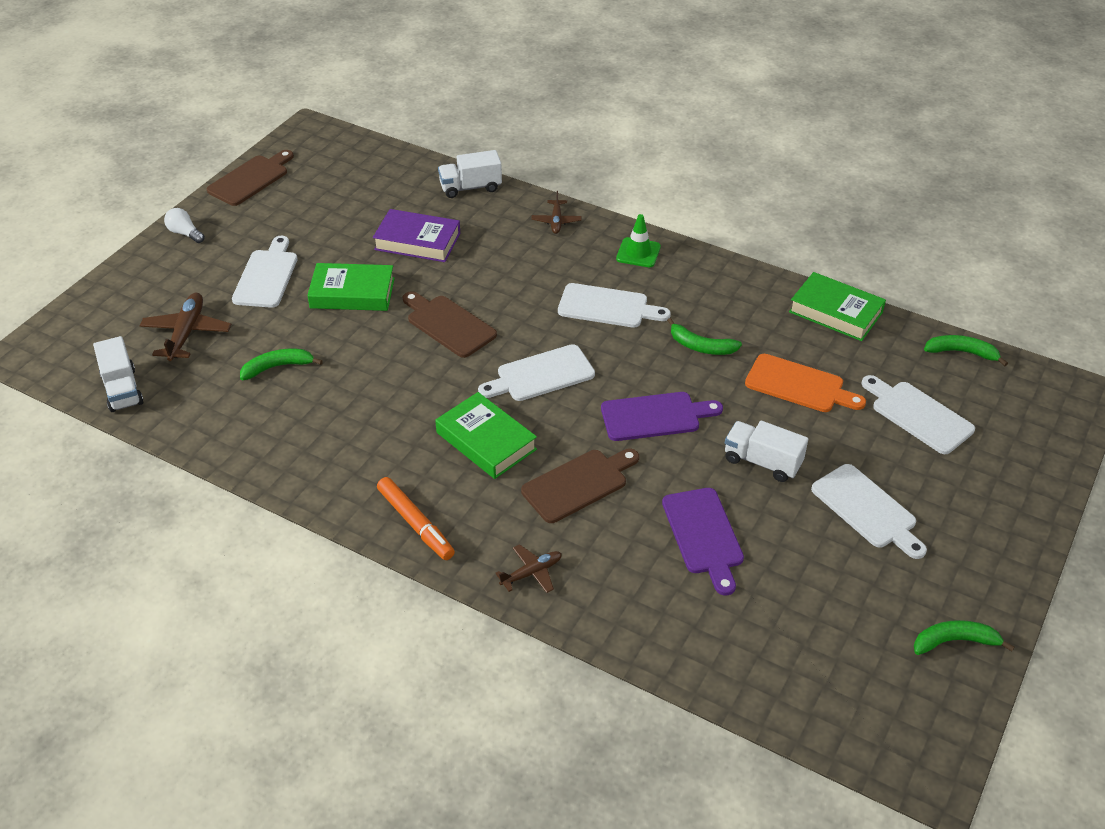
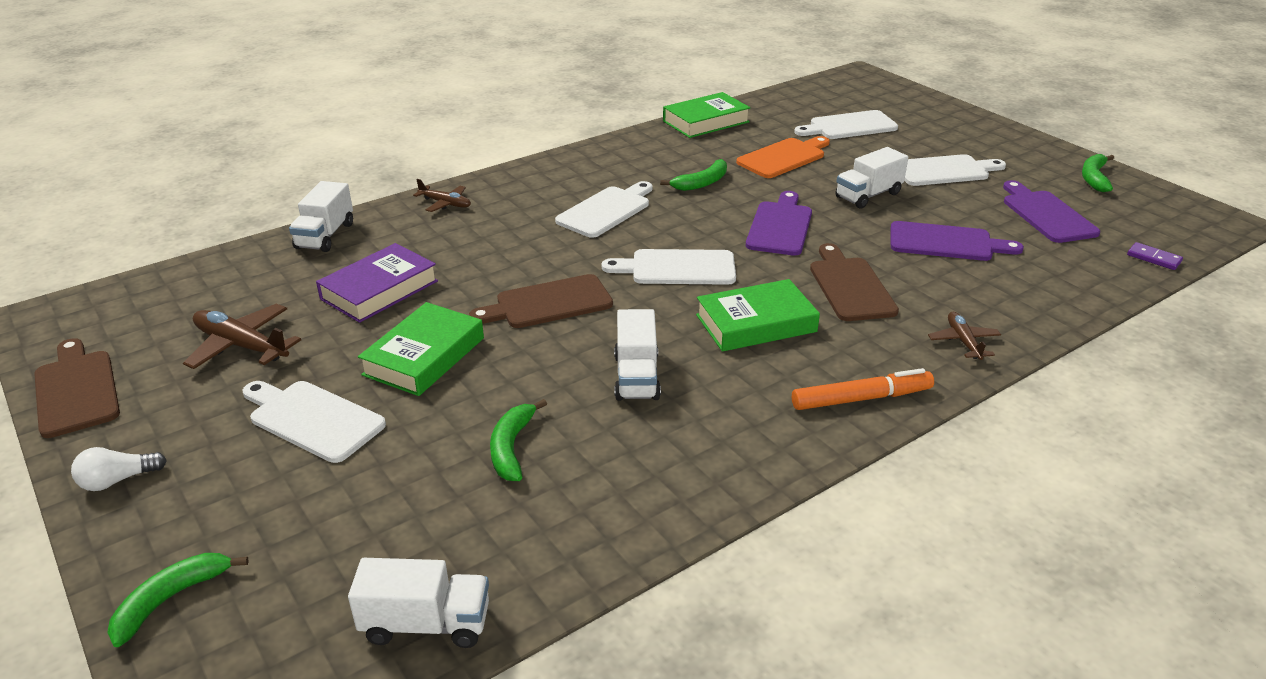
camera: 65 degrees left, 10 degrees down
brown plane [139,293,231,361] -> brown plane moved to [183,303,301,369]
white cutting board [478,344,595,401] -> white cutting board turned 90 degrees clockwise [602,249,736,285]
green traffic cone [616,214,661,267] -> none
green banana [924,335,1008,366] -> green banana moved to [107,553,249,647]
none -> white truck [614,309,661,401]
none -> purple cutting board [1003,180,1100,243]
none -> purple domino [1127,242,1183,270]

